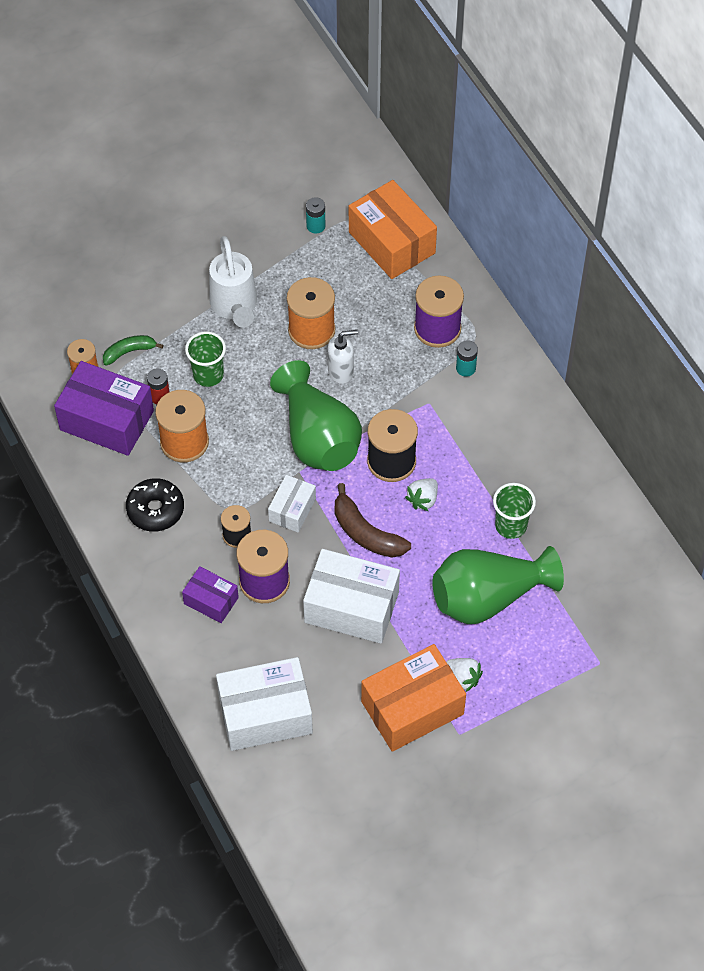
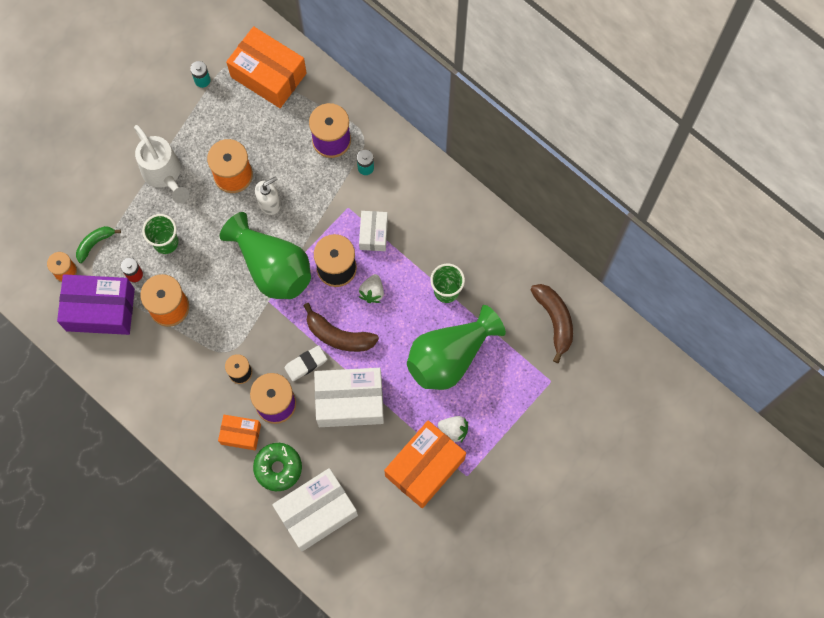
camera: 20 degrees left, 15 degrees up
black donut [126,478,184,532] -> none
purple box [182,566,239,623] -> orange box [218,415,261,450]
white box [268,475,316,533] -> white box moved to [359,211,388,251]
none -> green donut [253,443,302,491]
none -> white eraser [284,345,327,381]
none -> brown banana [530,284,573,363]

